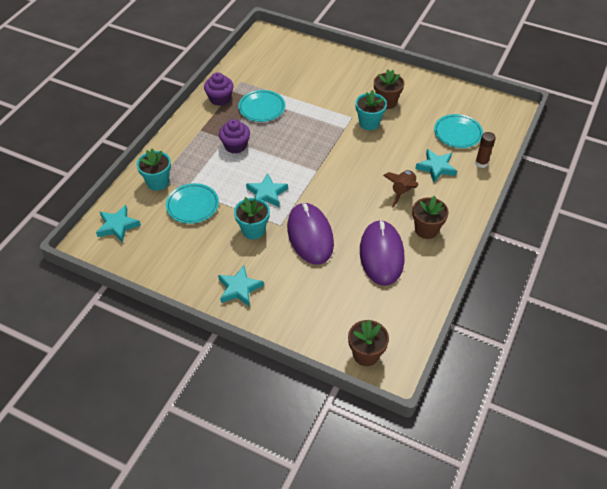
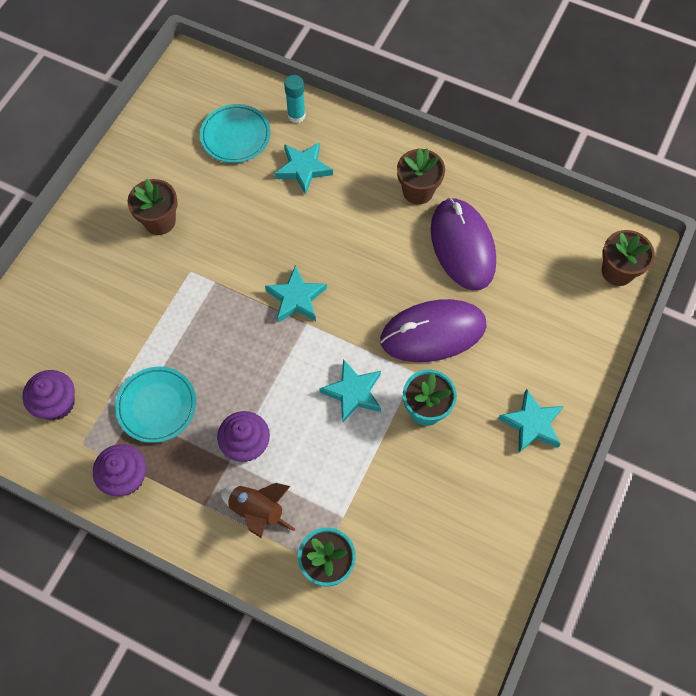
camera: 90 degrees left, 15 degrees up
turquoise star [96,205,141,243] -> turquoise star moved to [265,265,327,322]
turquoise plate [166,183,219,224] -> none
turquoise flower pot [355,90,387,130] -> none
purple mouse [360,220,405,286] -> purple mouse turned 75 degrees clockwise [431,198,496,290]
brown rocket [383,170,418,208] -> brown rocket moved to [220,483,295,538]
brown glue stick [475,132,496,168] -> turquoise glue stick [284,75,306,123]
none -> purple cupcake [23,370,75,420]

